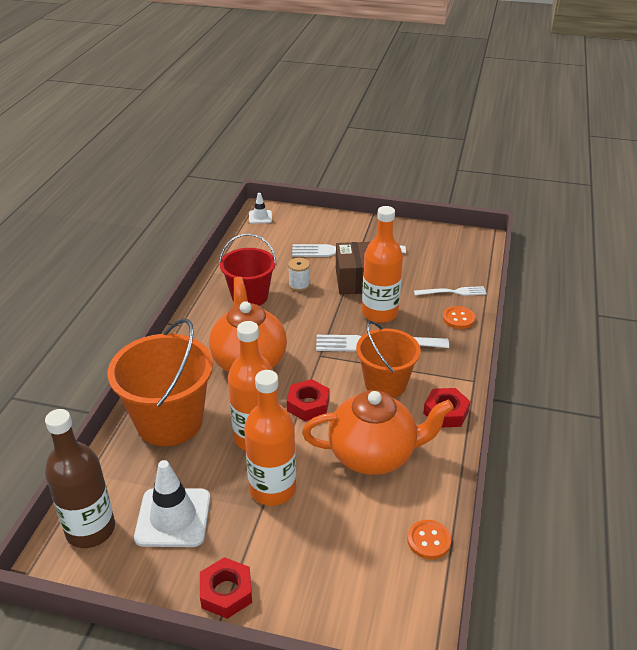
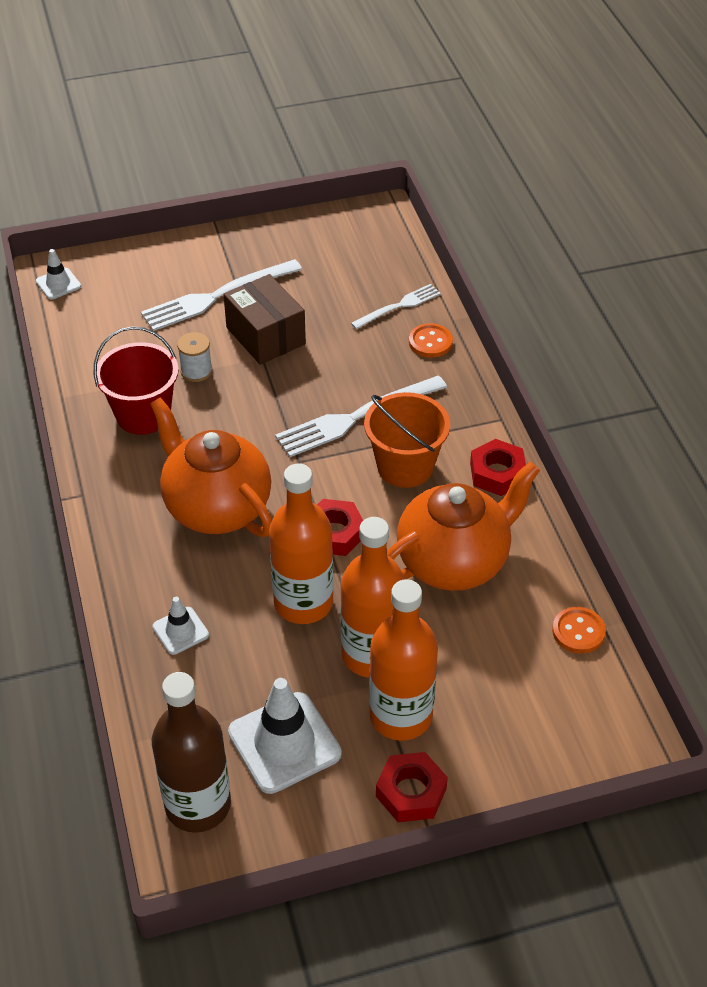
camera: 30 degrees left, 10 degrees up
orange bucket [108,318,213,446] -> white traffic cone [152,597,209,655]
orange bottle [362,206,403,323] -> orange bottle moved to [369,579,438,741]

